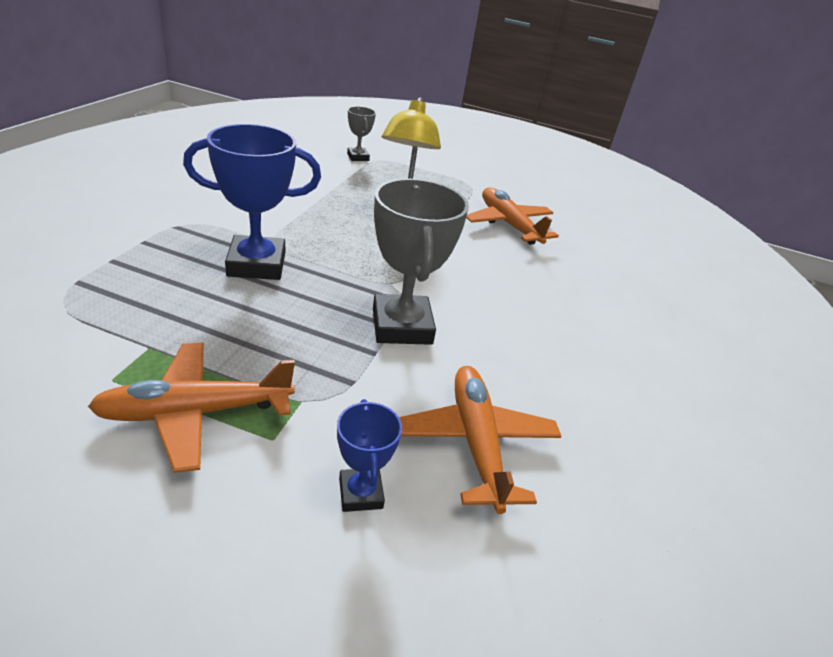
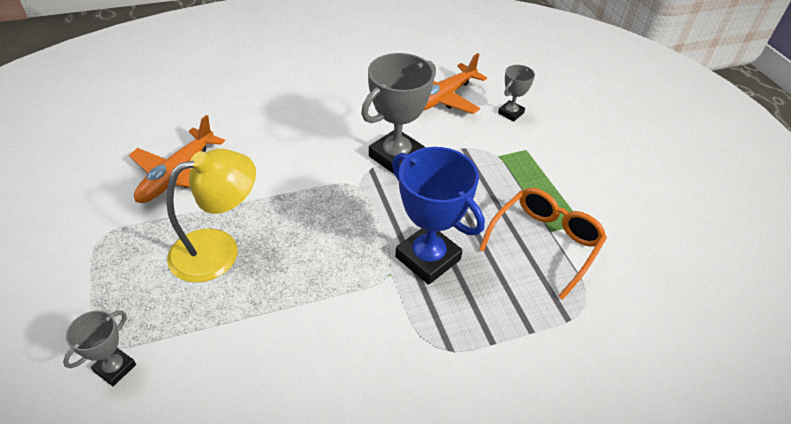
camera: 125 degrees left, 10 degrees up
orange plane [88,343,295,473] -> none
blue trophy [337,399,402,512] -> grey trophy [498,65,535,121]
none -> orange glasses [479,188,607,300]

